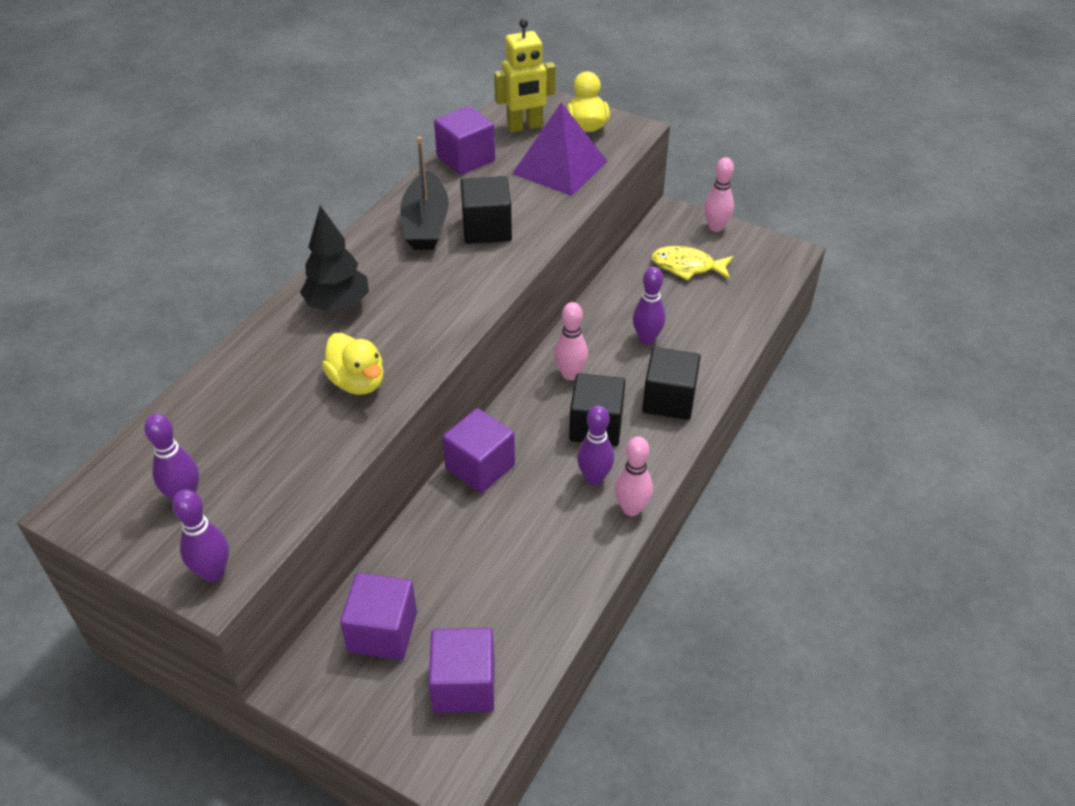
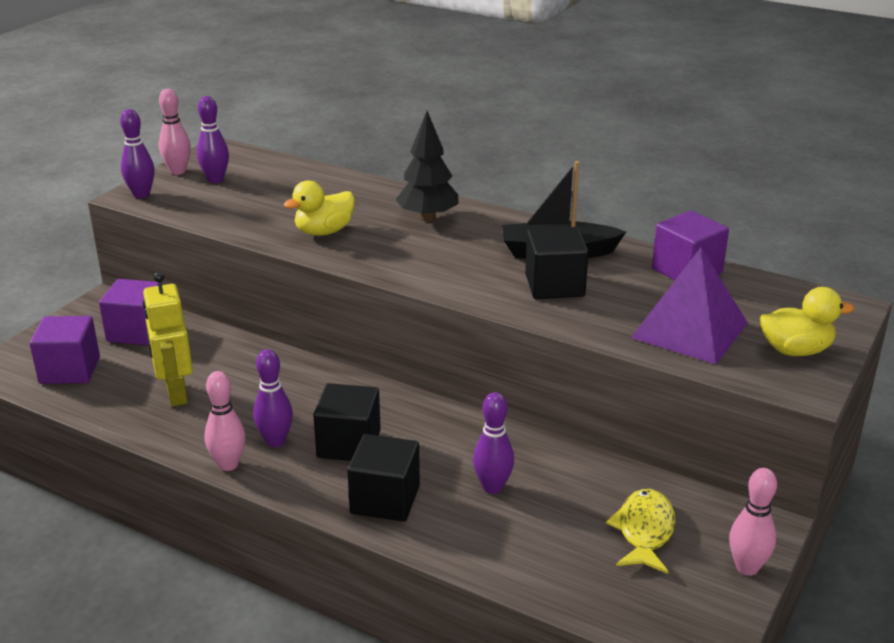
camera: 90 degrees right, 15 degrees down
purple cube [442,408,515,493] -> none
yellow robot [494,19,556,133] -> yellow robot moved to [143,272,193,407]
pink bowling pin [554,302,588,380] -> pink bowling pin moved to [159,89,191,175]

